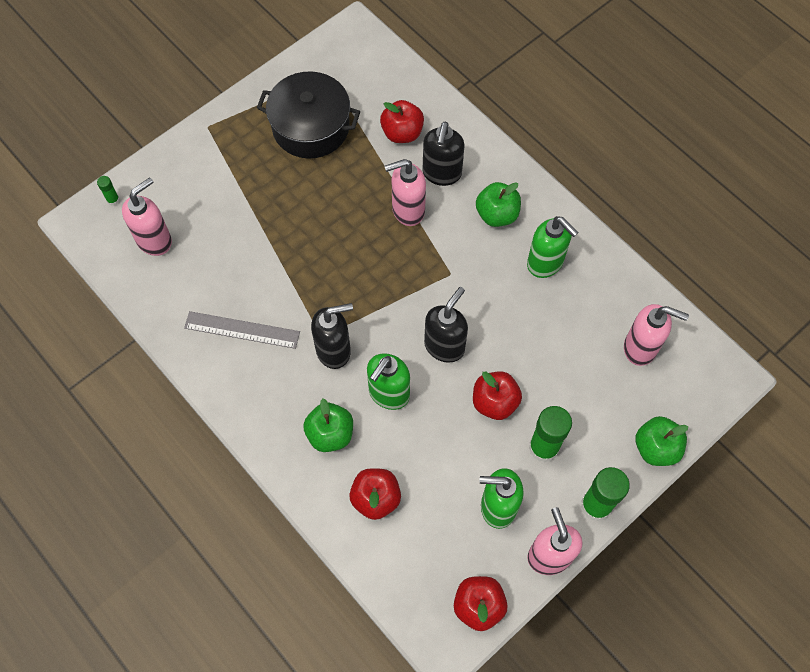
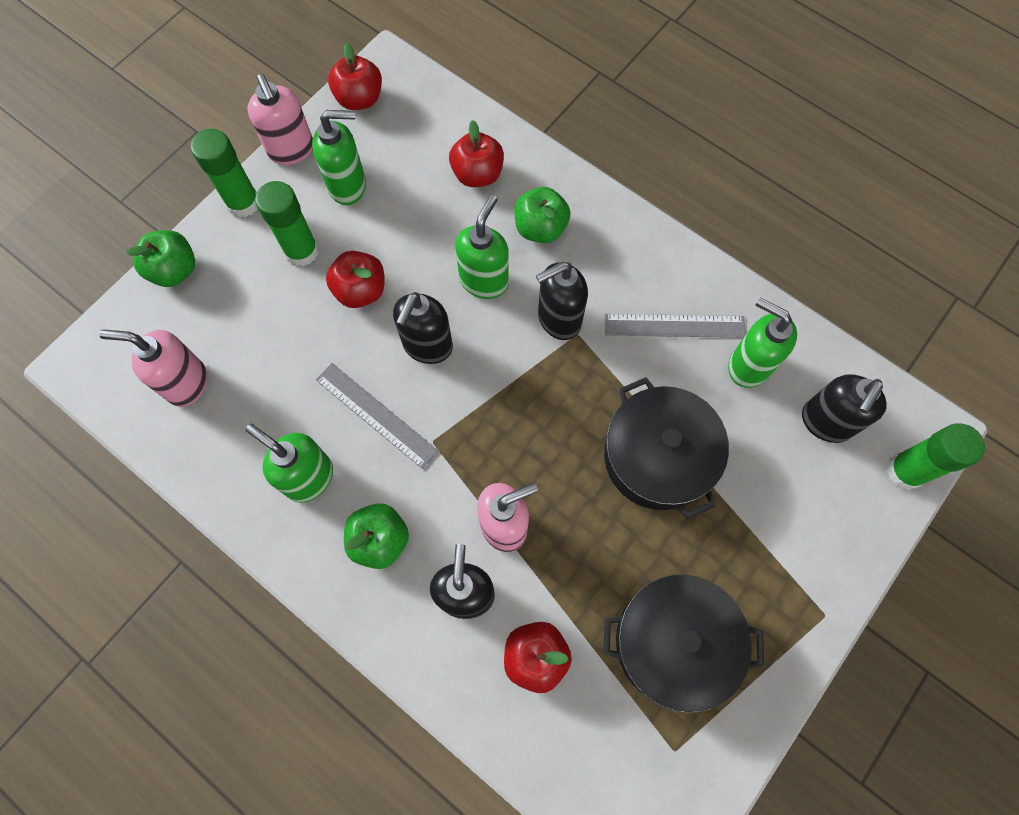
camera: 170 degrees right, 5 degrees up
green glue stick [97,176,120,206] -> green glue stick [886,423,985,490], size x2.15
pink soap dispenser [122,177,172,256] -> black soap dispenser [802,374,887,443]
none -> grey ruler [316,363,438,469]
none -> black pot [604,377,729,519]
none -> green soap dispenser [728,298,797,388]

